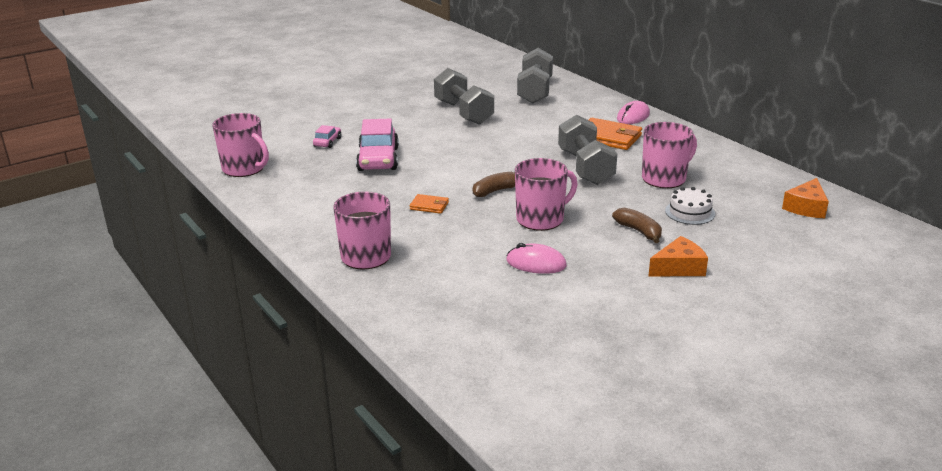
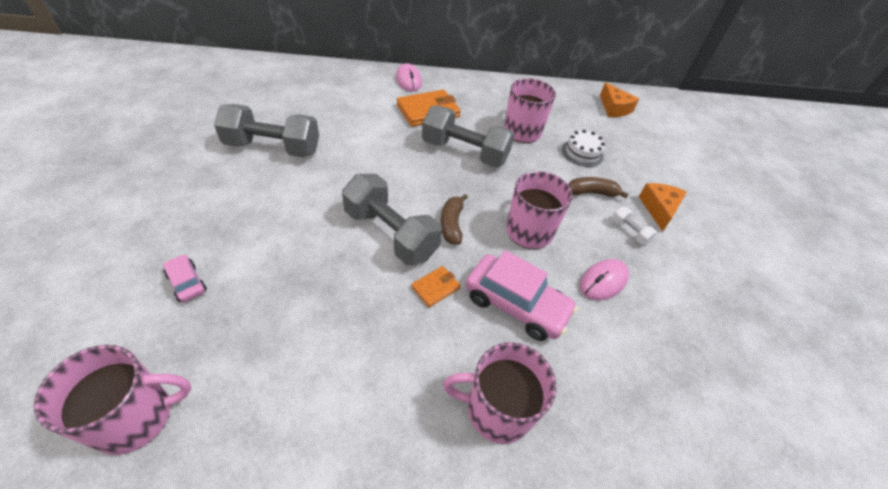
camera: 60 degrees left, 20 degrees up
pink car [356,118,399,171] -> pink car moved to [466,250,578,341]
grey dumbbell [517,47,553,104] -> grey dumbbell moved to [342,174,442,265]
none -> white dumbbell [612,207,657,245]

